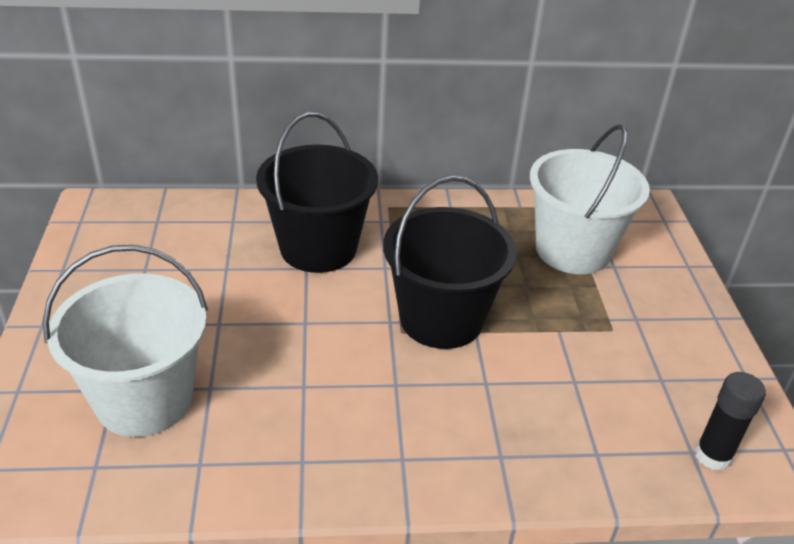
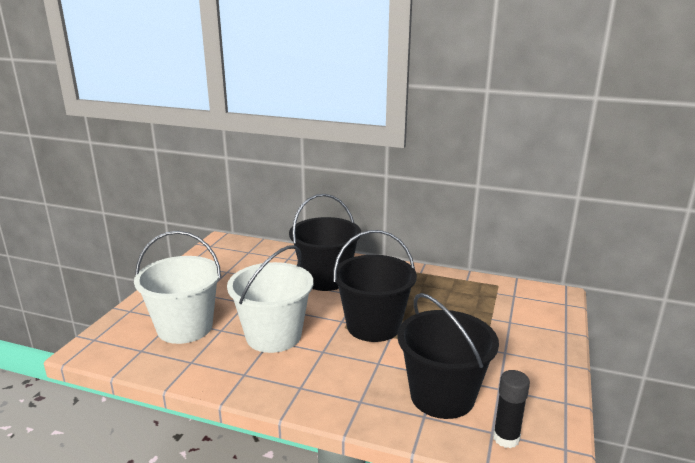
camera: 25 degrees right, 15 degrees down
white bucket [530,124,650,274] -> white bucket moved to [227,245,313,353]
none -> black bucket [397,293,499,419]

